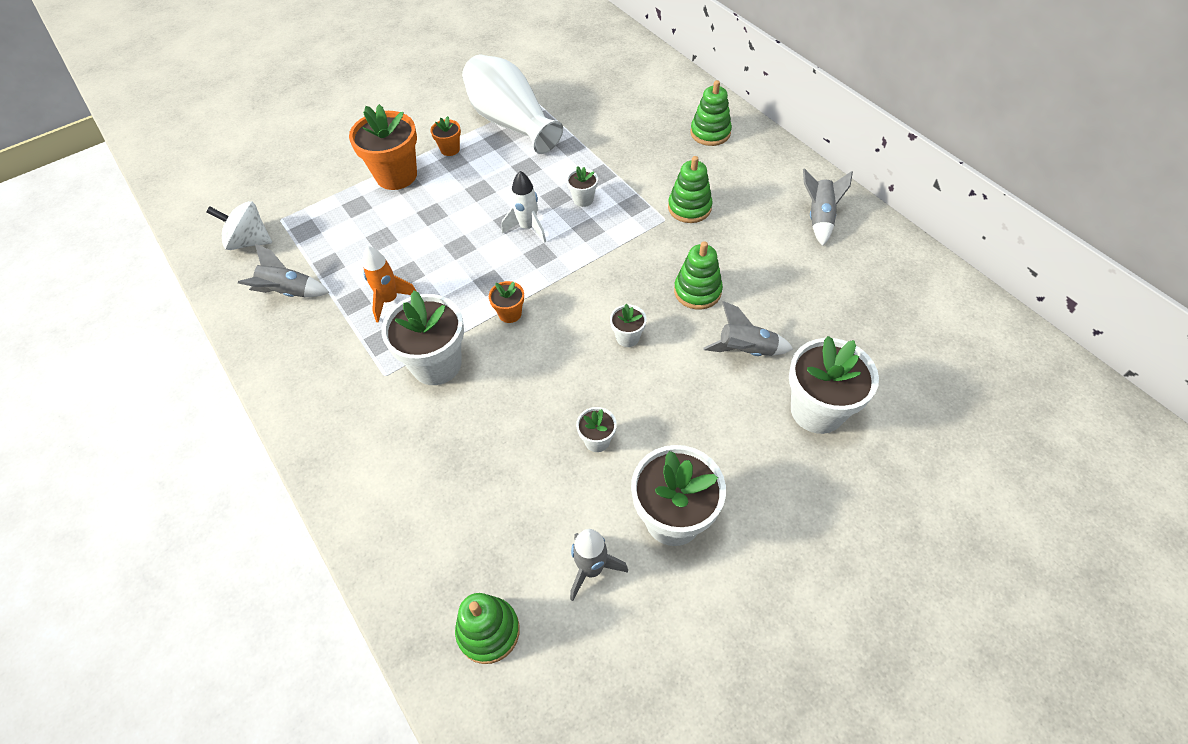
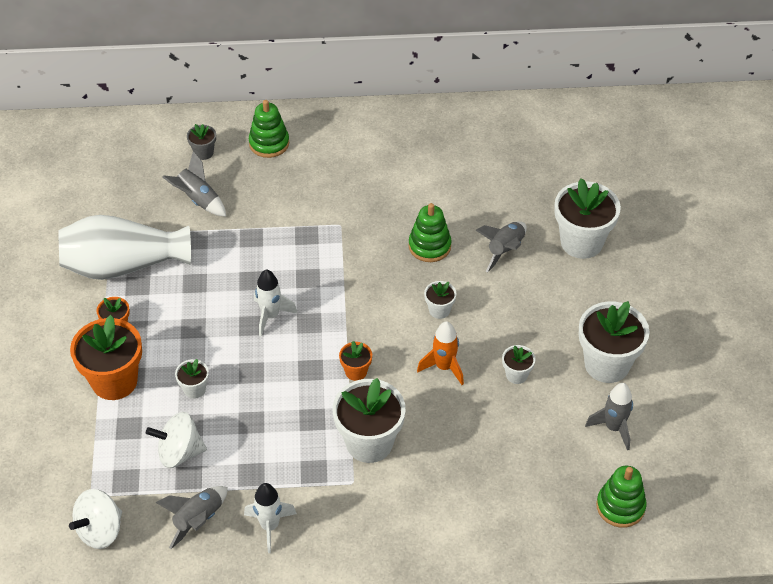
camera: 60 degrees left, 5 degrees down
orange rocket [363,246,416,322] -> orange rocket moved to [417,321,464,385]
white flower pot [567,166,598,207] -> white flower pot moved to [175,359,209,399]
green stacking toy [668,156,713,223] -> none
grey rocket [803,168,853,246] -> grey rocket moved to [162,151,226,217]
none -> white spinning top [146,412,207,468]
none -> grey flower pot [187,124,216,160]
none -> white rocket [244,483,297,553]

